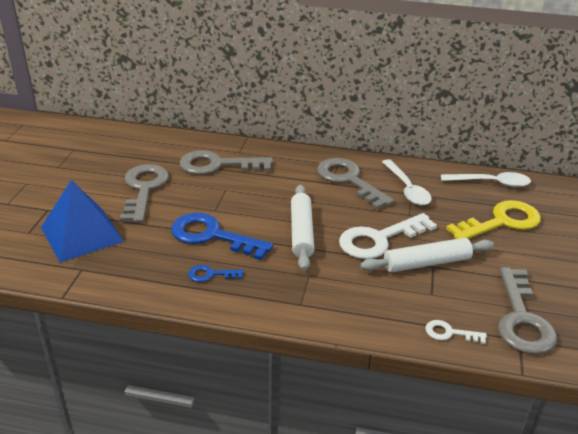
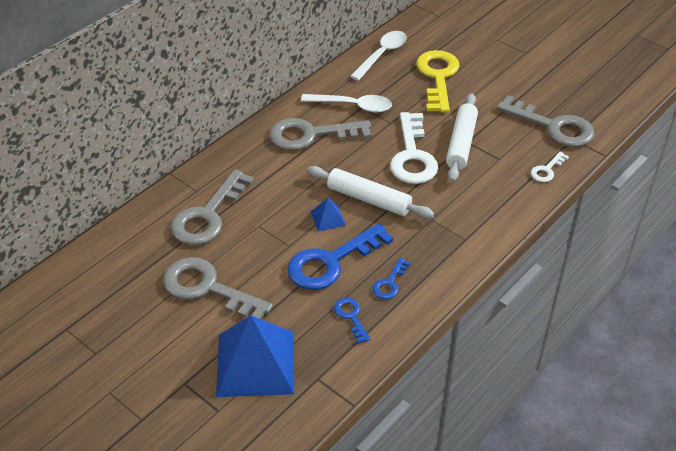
camera: 60 degrees left, 10 degrees up
none -> blue pyramid [311,198,346,232]
none -> blue key [334,298,371,344]

